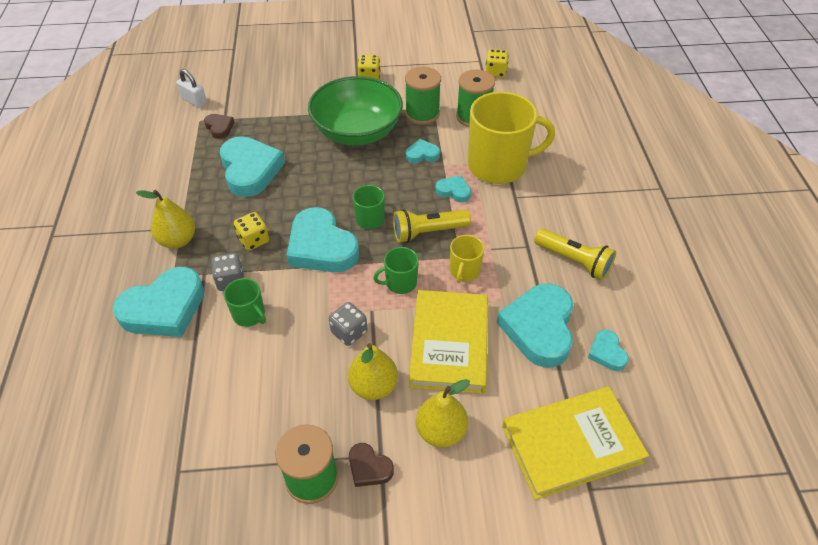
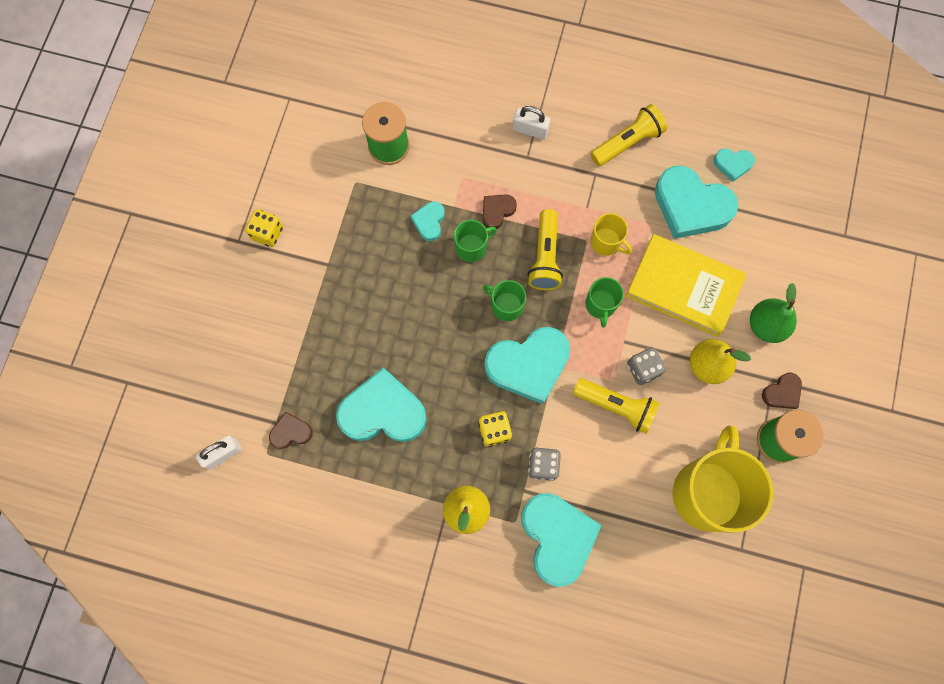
camera: 70 degrees left, 25 degrees up
green mug [224,278,266,327] -> green mug moved to [454,220,497,262]
green bowl [308,76,403,145] -> none
green spool [405,67,441,125] -> none
yellow pear [416,379,470,448] -> green pear [750,283,797,343]
turquoise heart [435,175,471,202] -> brown heart [483,194,517,229]
yellow mug [468,92,555,184] -> yellow mug moved to [672,425,773,533]
yellow dice [486,49,509,78] -> none
yellow book [502,387,649,500] -> none
none -> white padlock [513,106,550,140]
none -> yellow flashlight [573,378,660,434]

